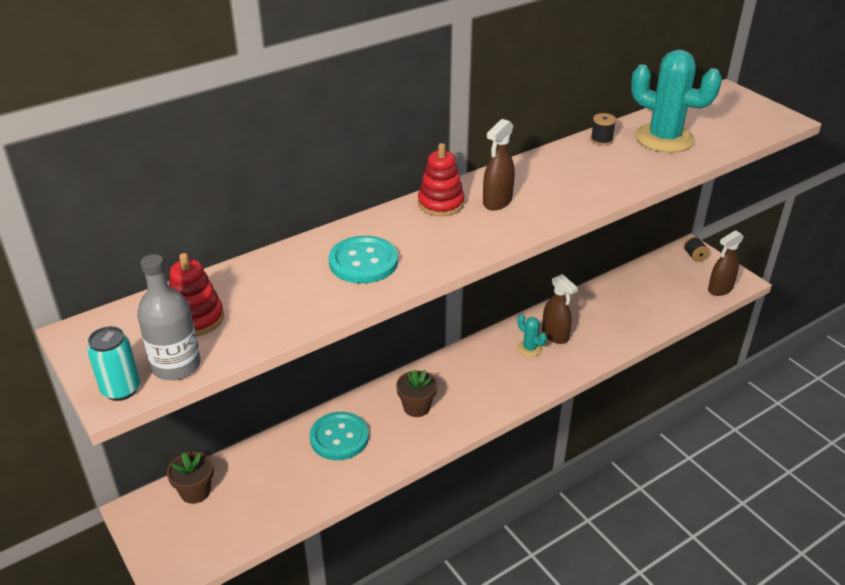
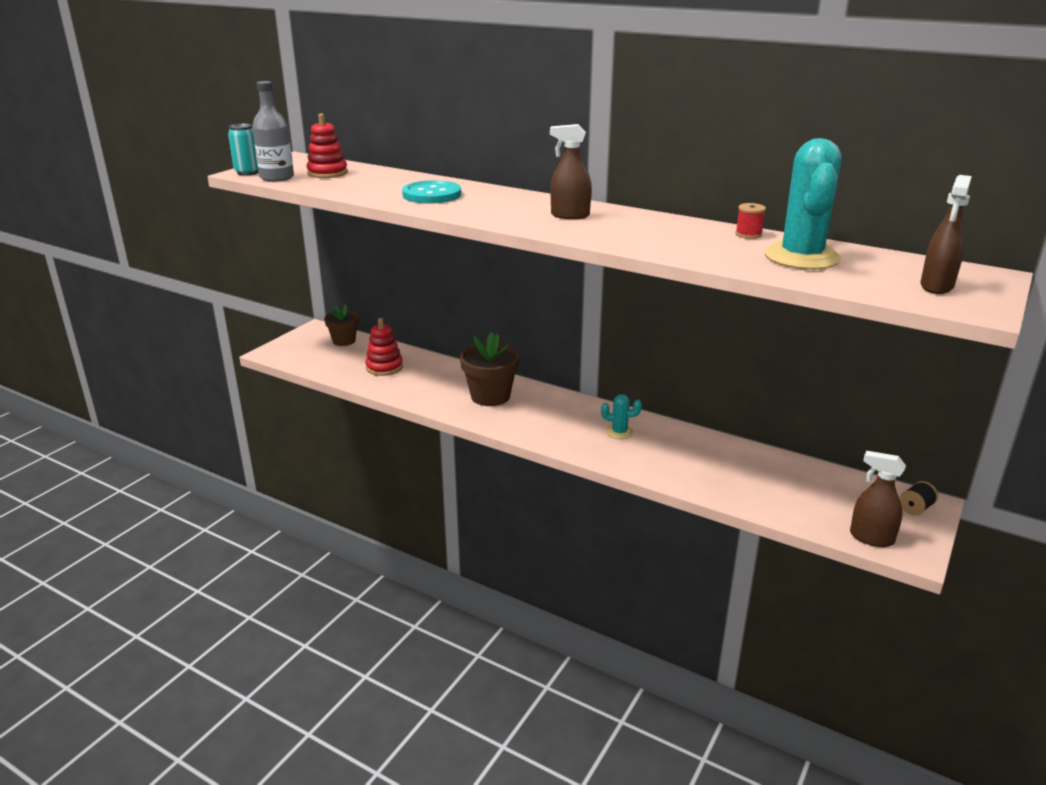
camera: 65 degrees right, 10 degrees down
turquoise button [310,412,369,460] -> none
brown flower pot [396,369,437,417] -> brown flower pot [460,332,520,406], size x1.55
red stacking toy [418,143,465,216] -> red stacking toy moved to [365,318,403,376]
turquoise cactus [517,314,547,357] -> turquoise cactus turned 75 degrees clockwise [601,394,642,439]
brown spray bottle [542,274,578,344] -> brown spray bottle moved to [920,175,972,294]
black spool [591,113,616,145] -> red spool [735,203,766,239]

